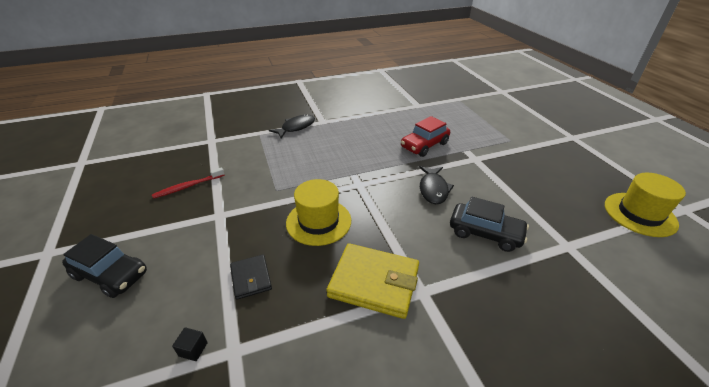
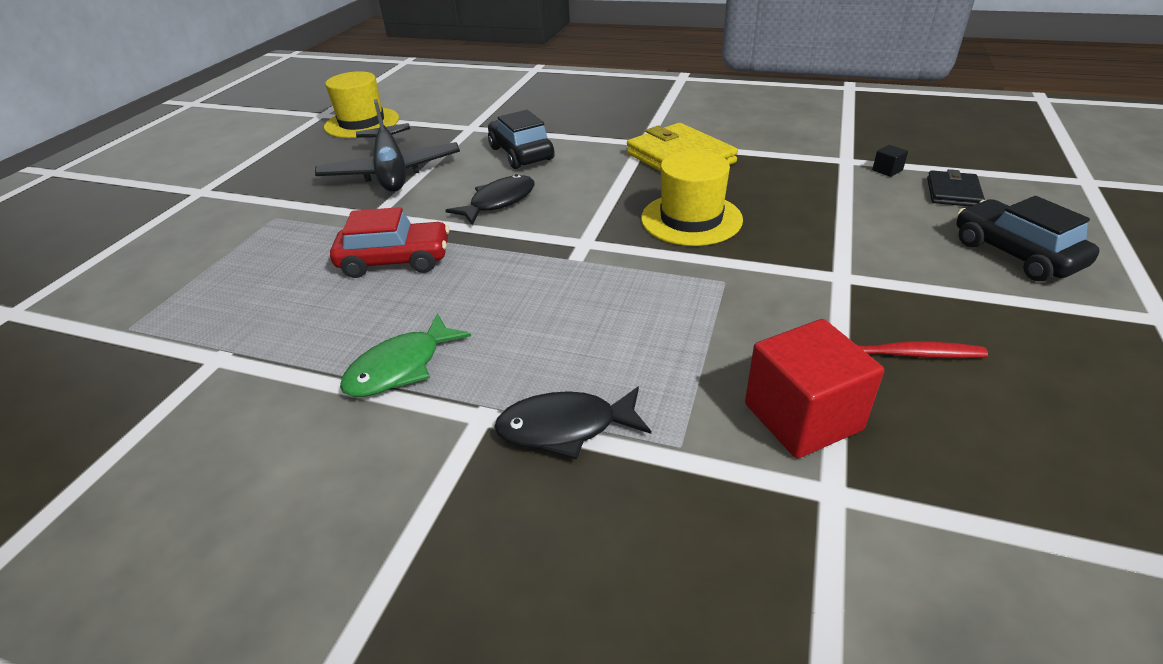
camera: 140 degrees left, 0 degrees up
black wallet [230,254,272,300] -> black wallet moved to [927,169,985,207]
none -> black plane [315,99,460,192]
none -> green fish [340,313,471,397]
none -> red cube [745,319,884,458]

